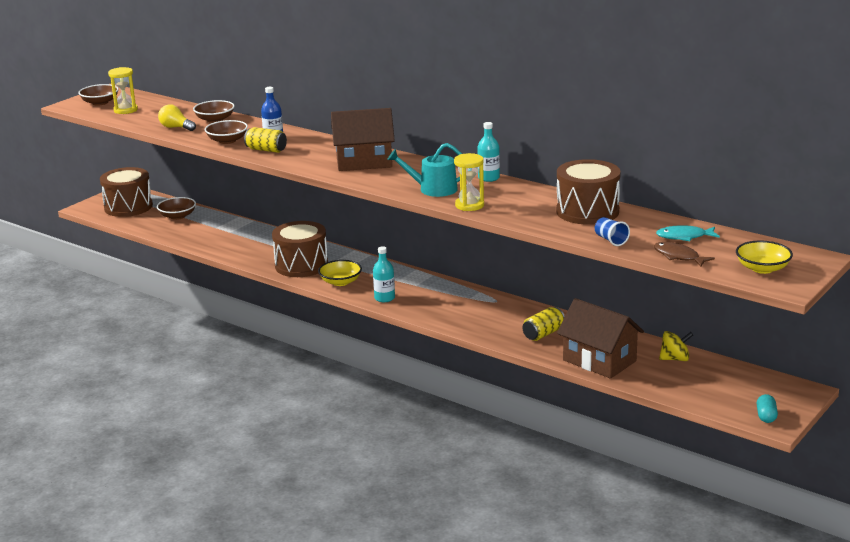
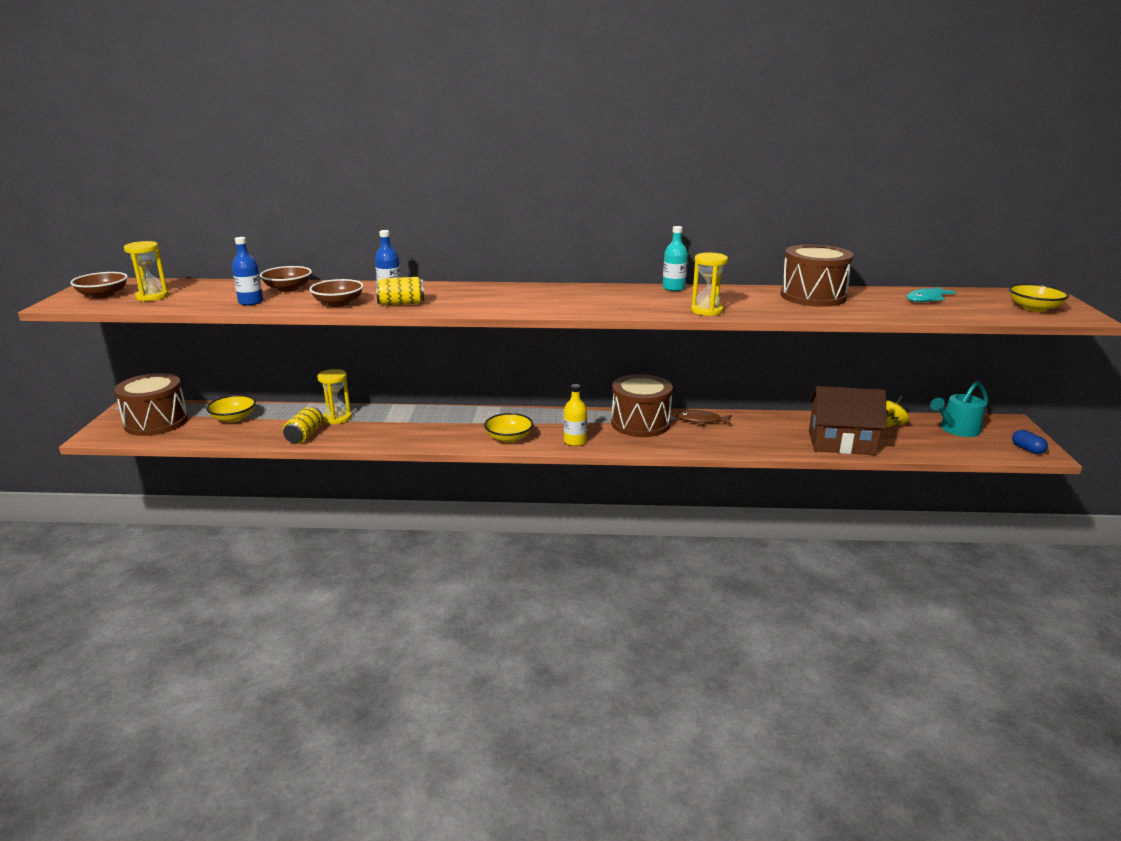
camera: 35 degrees left, 0 degrees up
brown bowl [157,197,196,220] -> yellow bowl [206,395,256,423]
yellow light bulb [158,104,196,131] -> blue bottle [232,237,263,305]
brown drum [272,221,328,277] -> brown drum moved to [611,374,673,437]
brown house [331,108,395,171] -> none
turquoise bottle [373,246,395,302] -> yellow bottle [564,384,587,446]
turquoise watering can [387,143,462,197] -> turquoise watering can moved to [930,381,988,437]
yellow can [522,307,565,341] -> yellow can moved to [283,407,323,444]
blue cup [595,217,630,246] -> none
brown fish [654,242,715,267] -> brown fish moved to [677,410,732,425]
turquoise capsule [757,394,778,423] -> blue capsule [1012,430,1048,454]
none -> yellow hourglass [317,369,352,424]

